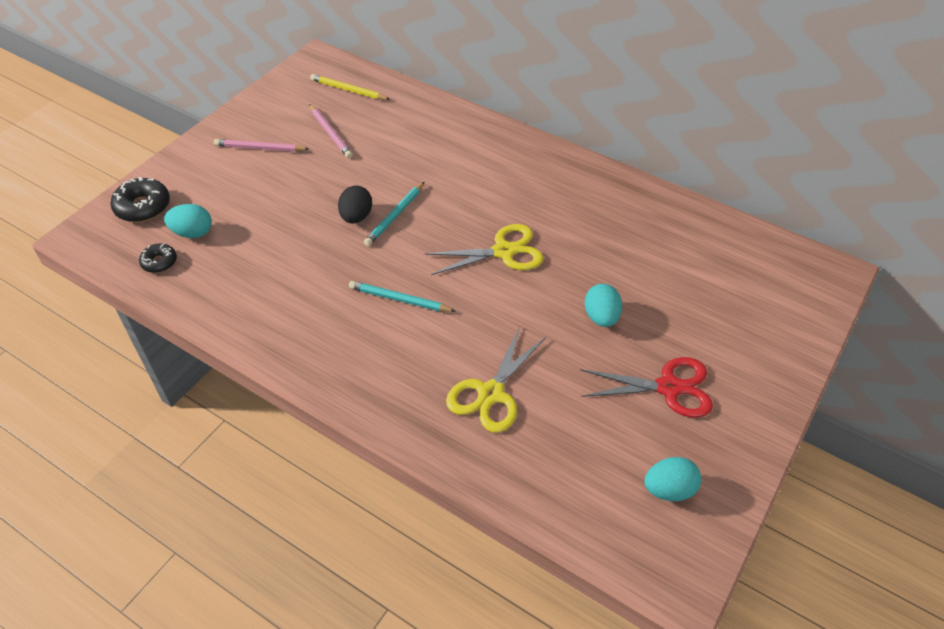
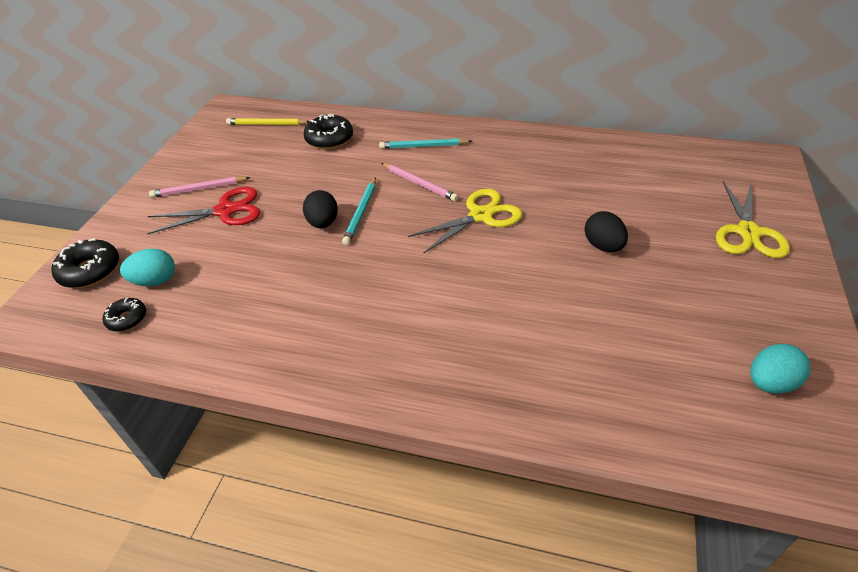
camera: 15 degrees left, 5 degrees down
pink pencil [309,104,353,158] -> pink pencil moved to [381,163,458,202]
turquoise pencil [349,281,456,312] -> turquoise pencil moved to [379,138,472,149]
yellow scissors [446,326,546,433] -> yellow scissors moved to [716,181,790,258]
red scissors [580,357,713,418] -> red scissors moved to [147,187,260,234]
turquoise egg [585,284,622,327] -> black egg [585,211,628,252]
none -> black donut [304,113,353,149]

